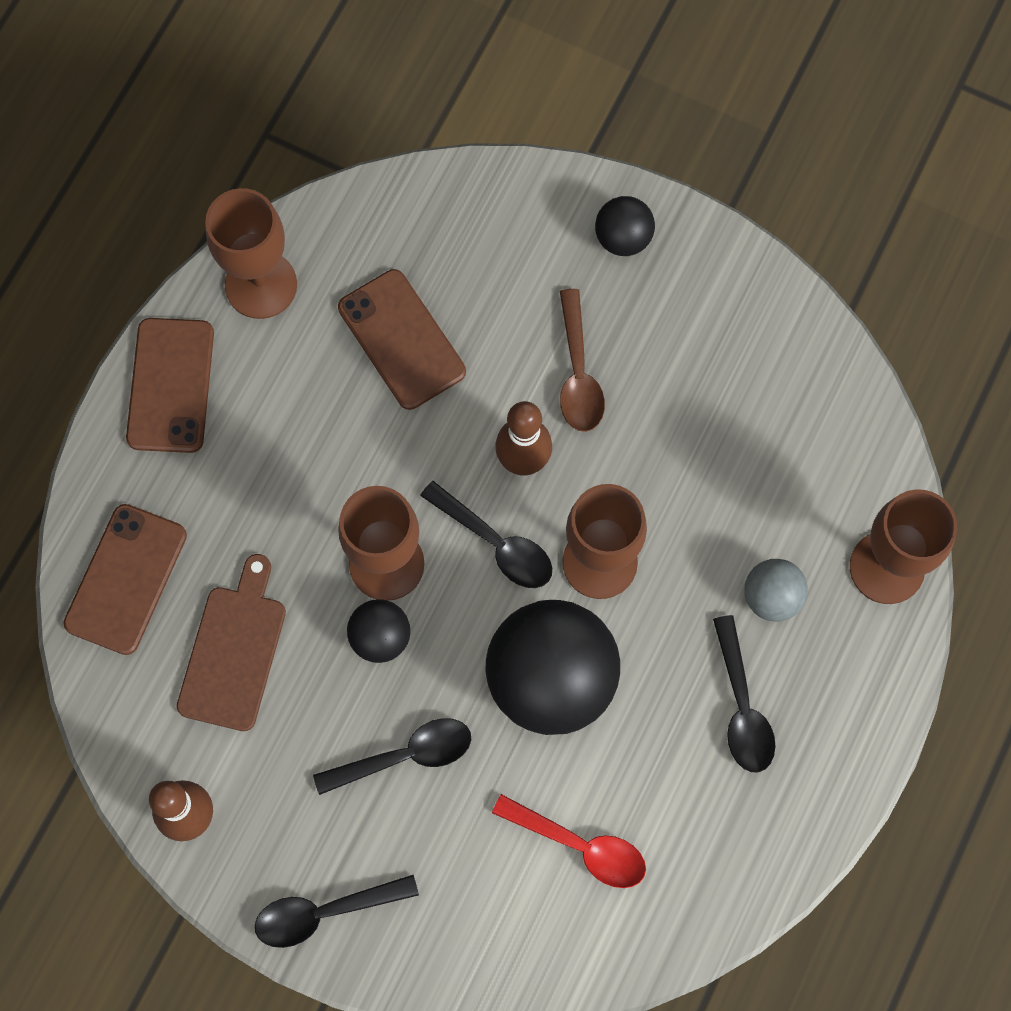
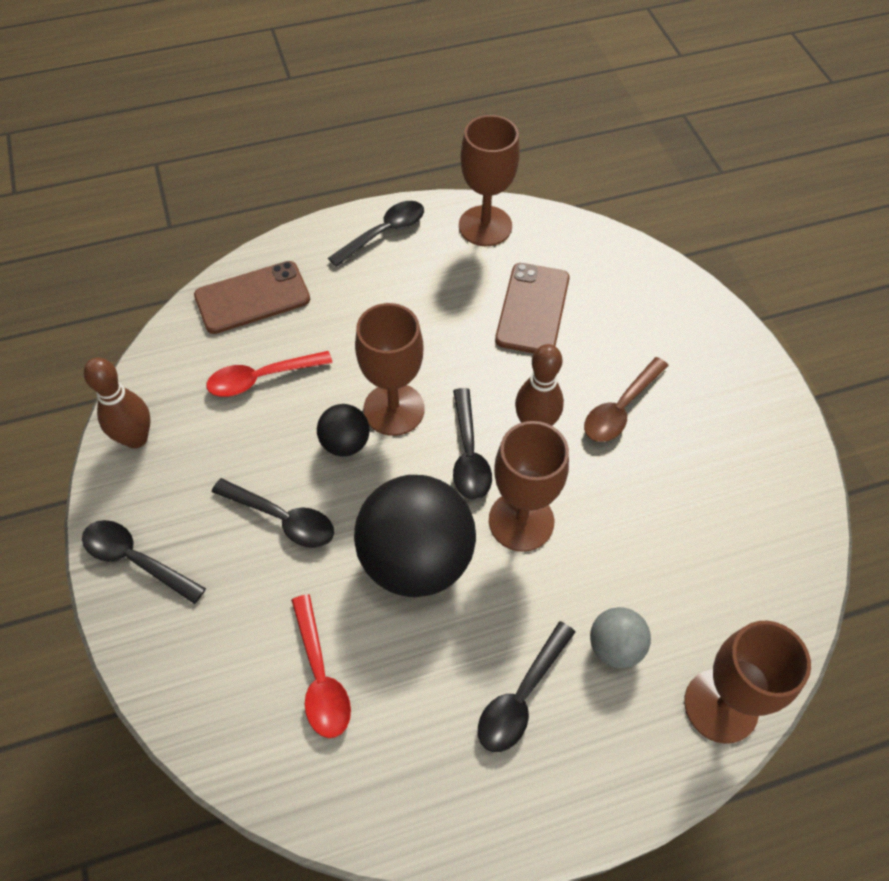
camera: 45 degrees right, 15 degrees down
brown phone [126,318,214,453] -> black spoon [328,201,424,267]
brown cutting board [177,554,286,731] -> red spoon [206,351,333,397]
black ball [595,196,655,256] -> none

